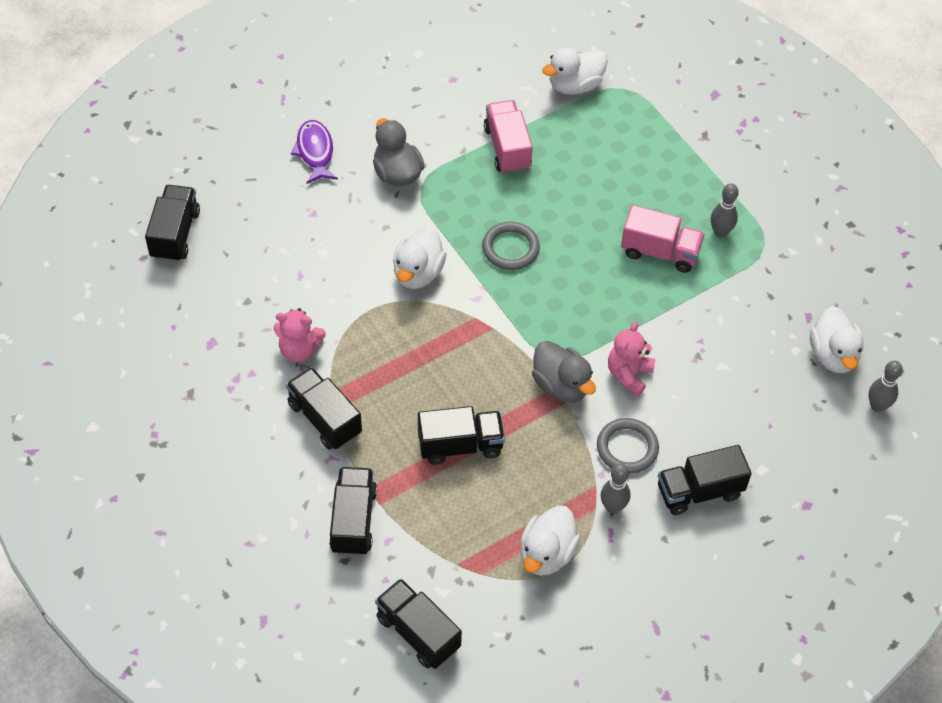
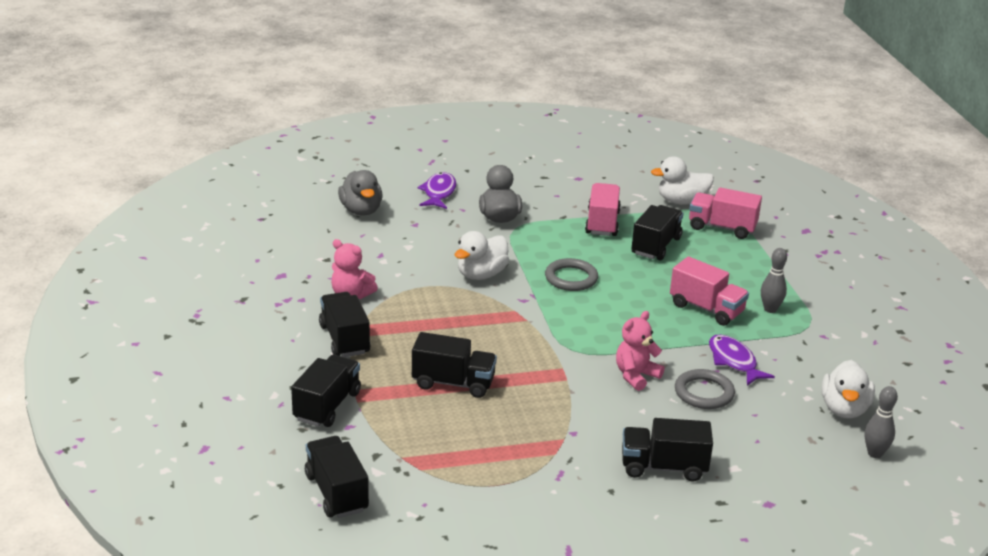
camera: 20 degrees right, 25 degrees down
black truck [145,185,200,262] -> black truck moved to [632,205,683,261]
white duck [520,506,580,576] -> none
grey duck [532,341,596,403] -> grey duck moved to [338,170,382,215]
grey ring [597,418,659,474] -> grey ring moved to [675,369,735,409]
grey bowling pin [601,463,630,514] -> none
none -> pink truck [689,188,762,239]
none -> purple fish [709,334,775,386]

